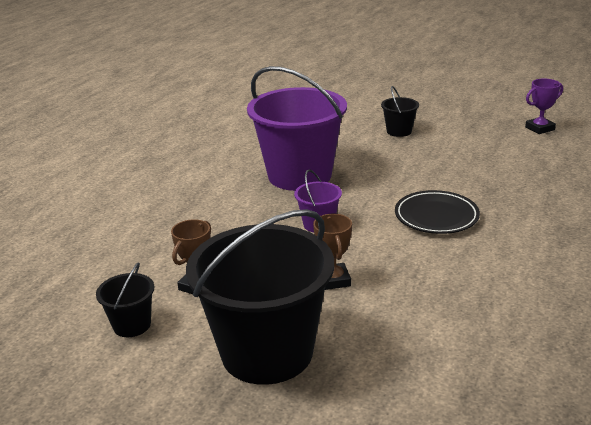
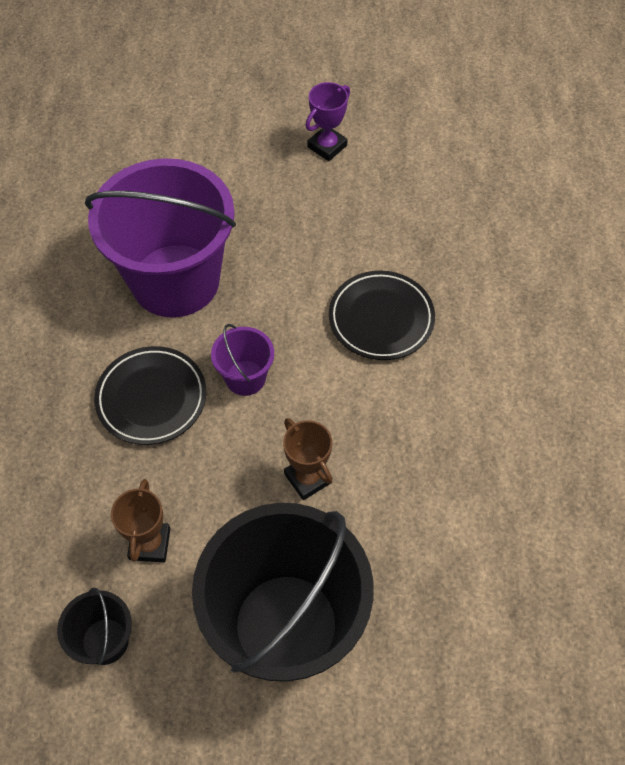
camera: 25 degrees left, 30 degrees up
black bucket [381,86,419,137] -> none
purple trophy [525,79,563,134] -> purple trophy moved to [306,82,350,161]
none -> black plate [94,346,206,445]

